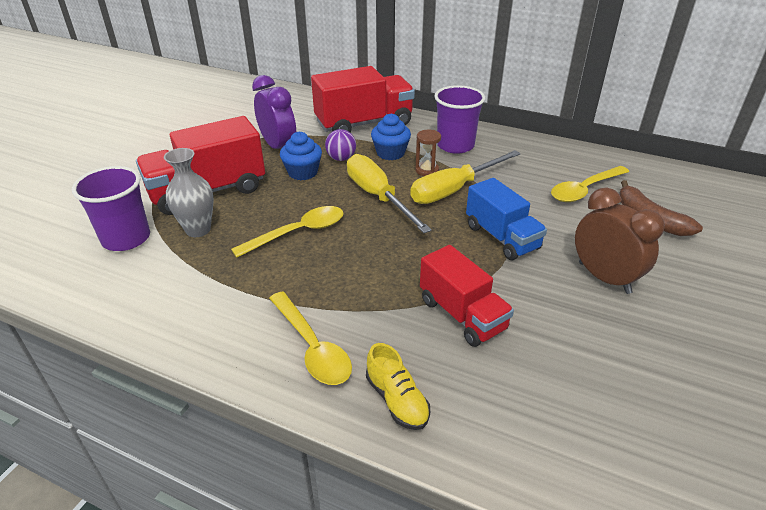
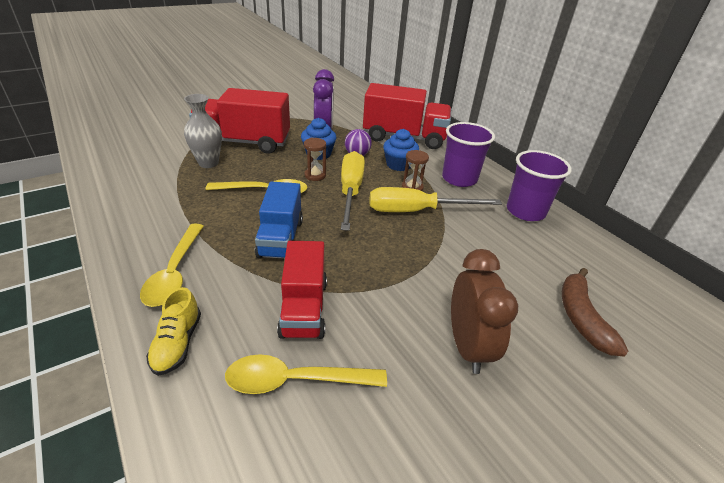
camera: 30 degrees right, 0 degrees up
purple cup [72,166,150,251] -> purple cup moved to [507,150,572,221]
blue truck [466,178,547,260] -> blue truck moved to [255,181,303,259]
yellow spoon [551,166,629,202] -> yellow spoon moved to [225,354,387,394]
none -> brown hourglass [304,138,326,181]

